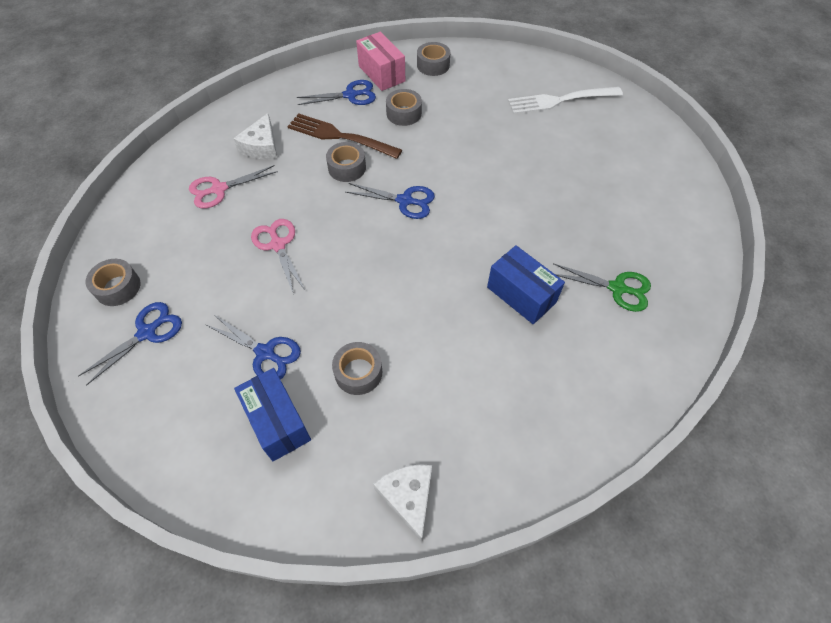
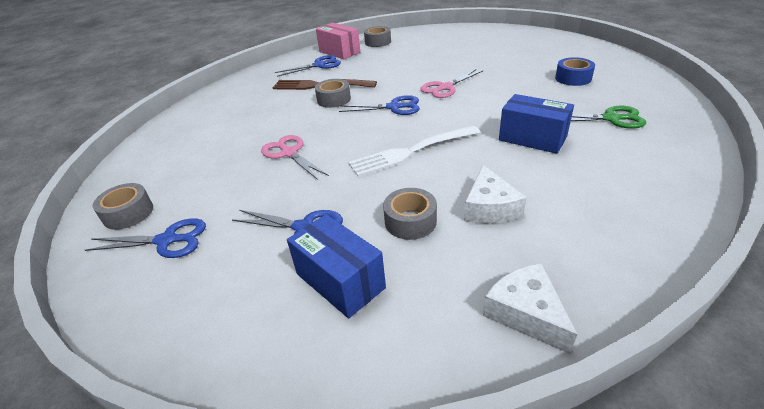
camera: 10 degrees left, 20 degrees down
blue scissors [79,302,182,385] -> blue scissors turned 60 degrees clockwise [85,218,206,258]
pink scissors [189,165,278,209] -> pink scissors moved to [420,69,483,98]
white cheese [233,113,277,159] -> white cheese moved to [464,165,527,224]
grey tape [386,89,422,126] -> none
white fork [508,87,623,114] -> white fork moved to [348,126,481,177]
none -> blue tape [555,57,595,86]

